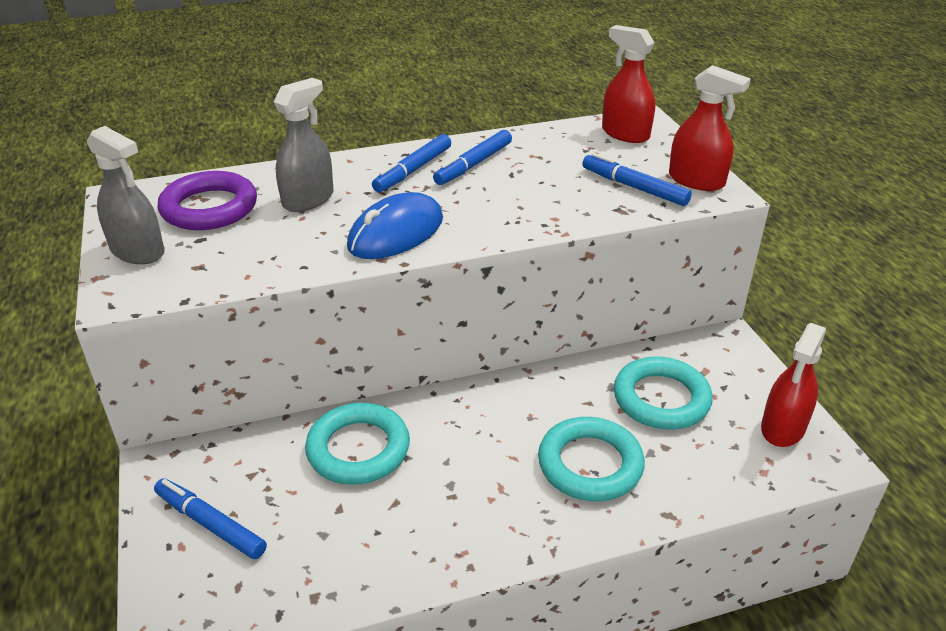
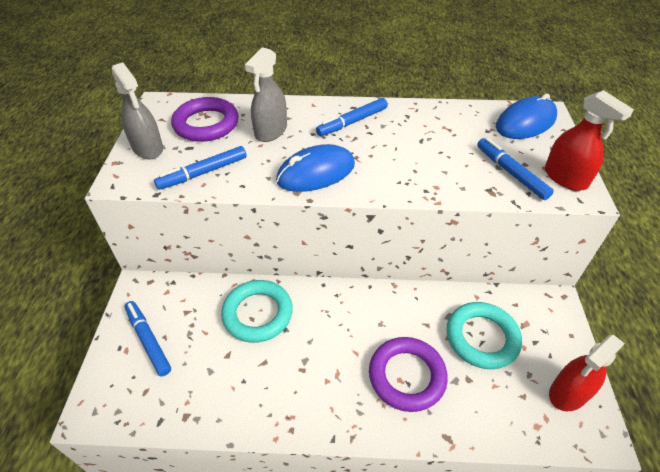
camera: 20 degrees right, 10 degrees up
grey spray bottle [274,78,334,212] -> grey spray bottle turned 150 degrees clockwise [245,47,287,142]
blue marker [433,130,512,185] -> blue marker moved to [154,146,247,190]
turquoise ring [538,417,645,501] -> purple ring [369,337,448,412]
red spray bottle [602,25,655,143] -> blue mouse [496,94,557,139]

